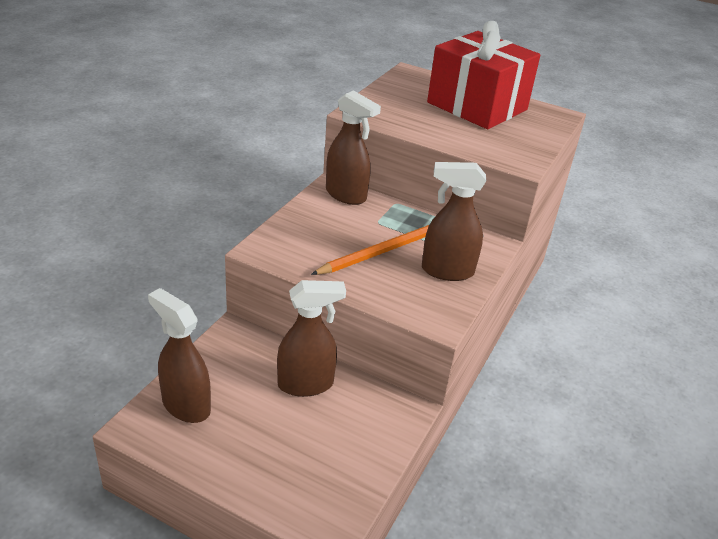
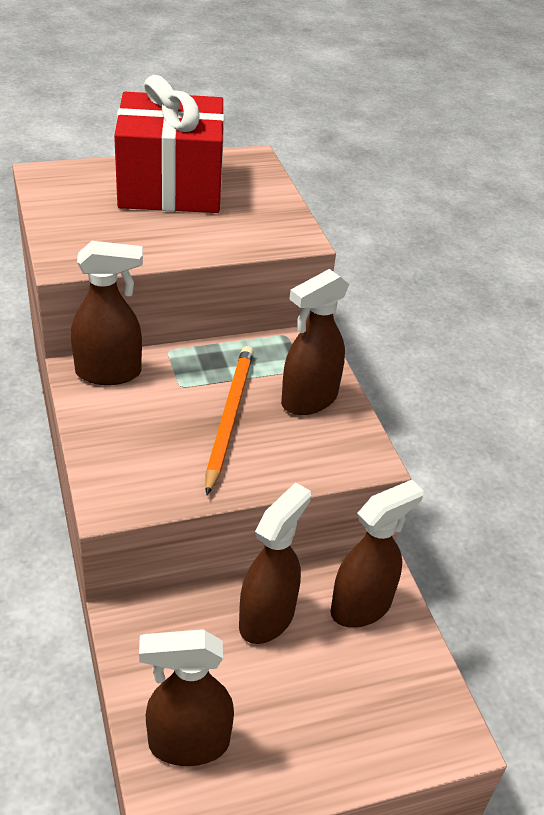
camera: 45 degrees left, 5 degrees up
none -> brown spray bottle [330,480,424,628]

